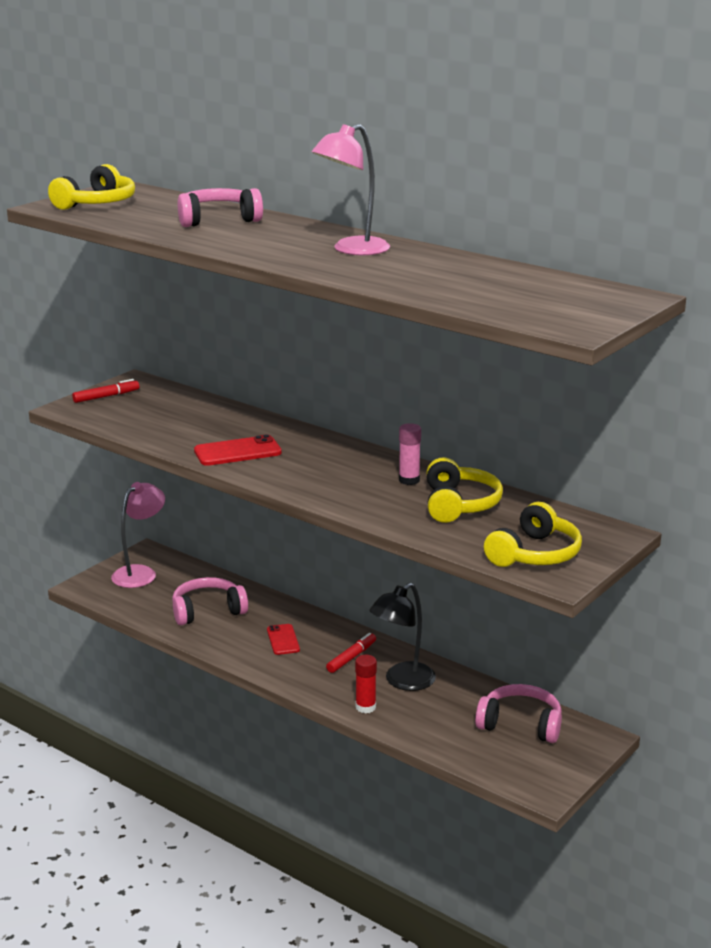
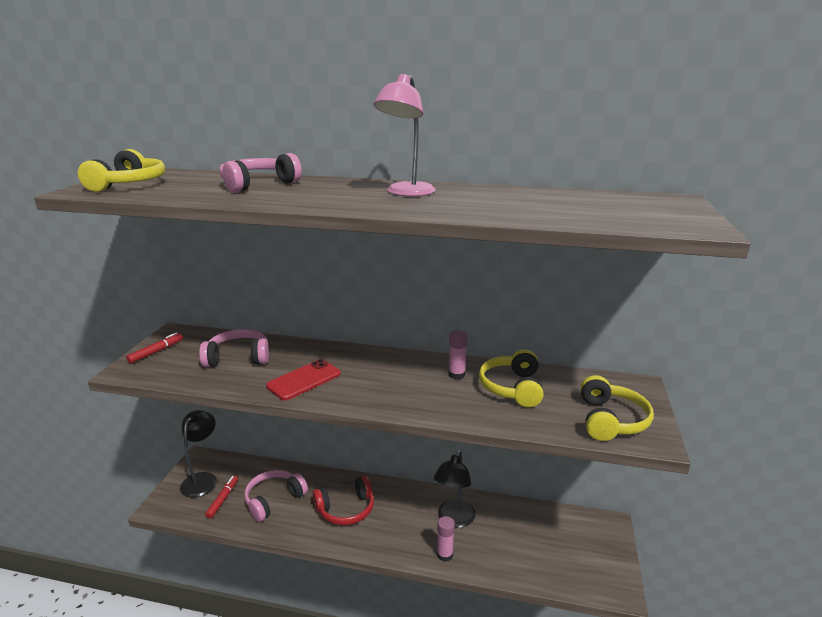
camera: 25 degrees left, 0 degrees up
pink lamp [111,482,165,588] -> black lamp [180,410,217,498]
red phone [267,624,300,655] -> red headphones [313,475,374,525]
red marker [326,633,376,673] -> red marker moved to [205,475,238,519]
red glue stick [355,655,377,714] -> pink glue stick [437,516,455,562]
yellow headphones [426,457,503,523] -> yellow headphones turned 150 degrees counterclockwise [479,349,543,407]
pink headphones [475,684,562,743] -> pink headphones moved to [199,329,269,367]

